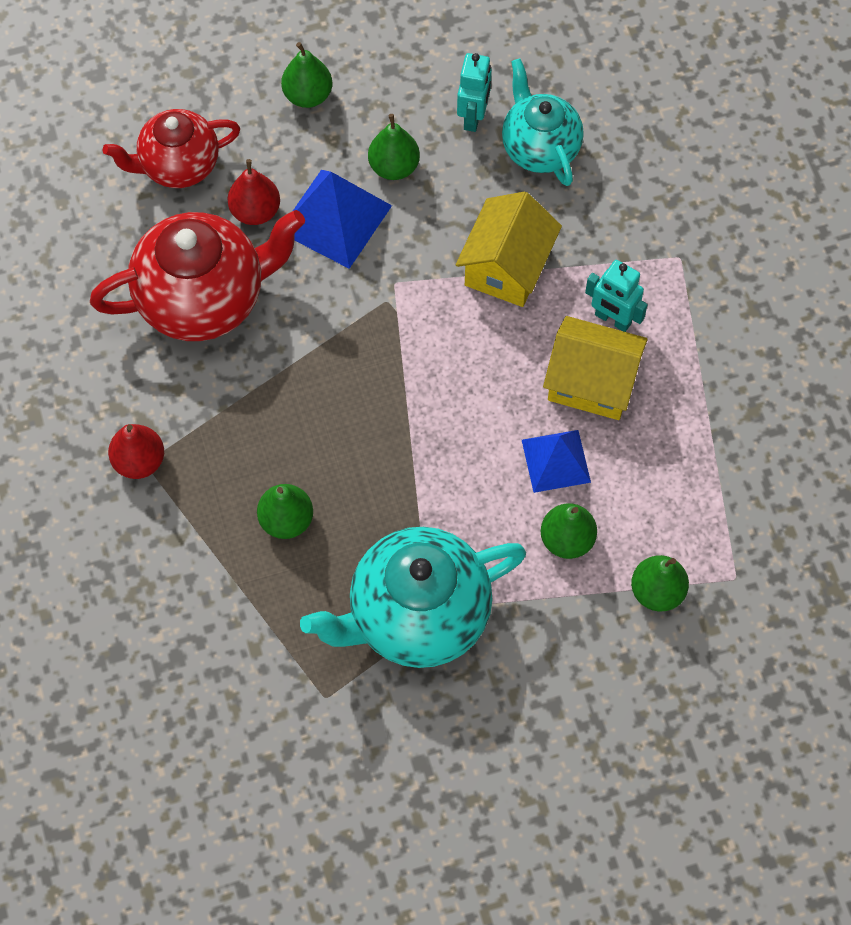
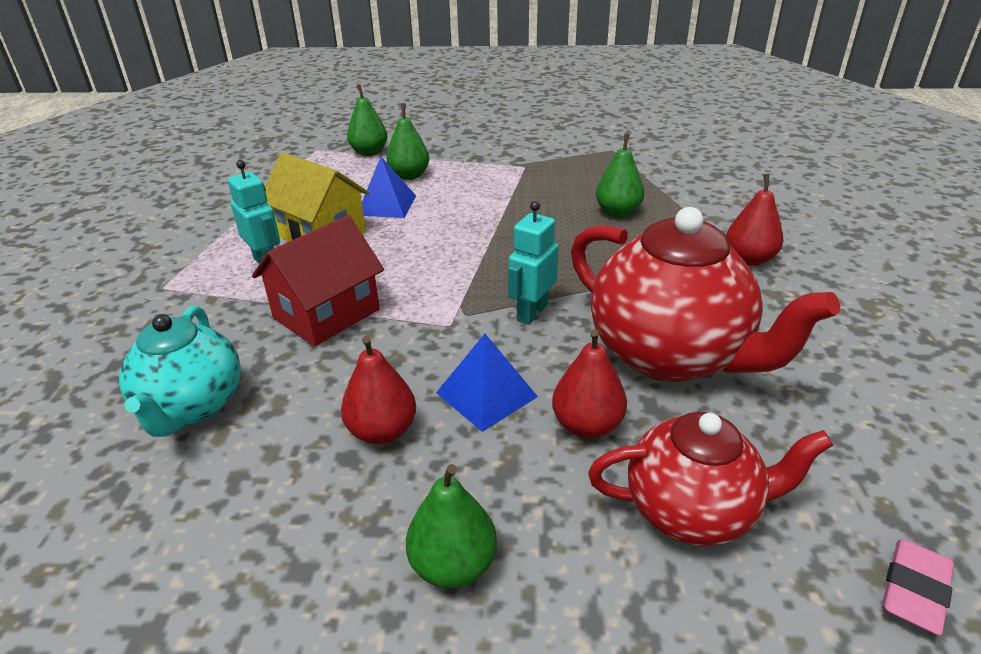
camera: 160 degrees left, 30 degrees down
red teapot [90,210,305,341] -> red teapot turned 135 degrees counterclockwise [571,207,840,382]
blue pyramid [293,170,392,269] -> blue pyramid [436,334,538,432], size x0.67
turquoise teapot [300,527,526,668] -> none
green pear [368,114,420,180] -> red pear [341,336,416,444]
yellow house [456,191,562,307] -> red house [252,215,384,346]
turquoise robot [457,53,492,132] -> turquoise robot moved to [508,201,559,325]
none -> pink eraser [882,539,954,636]

